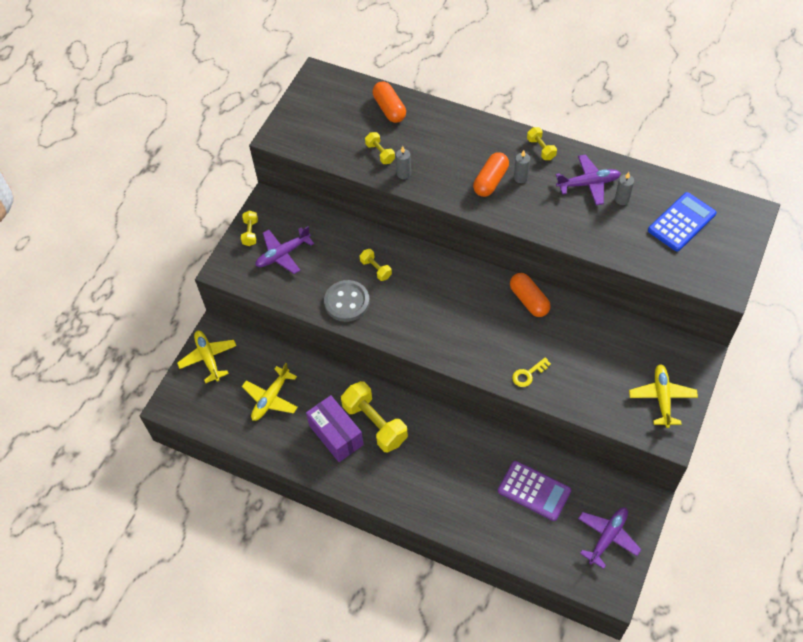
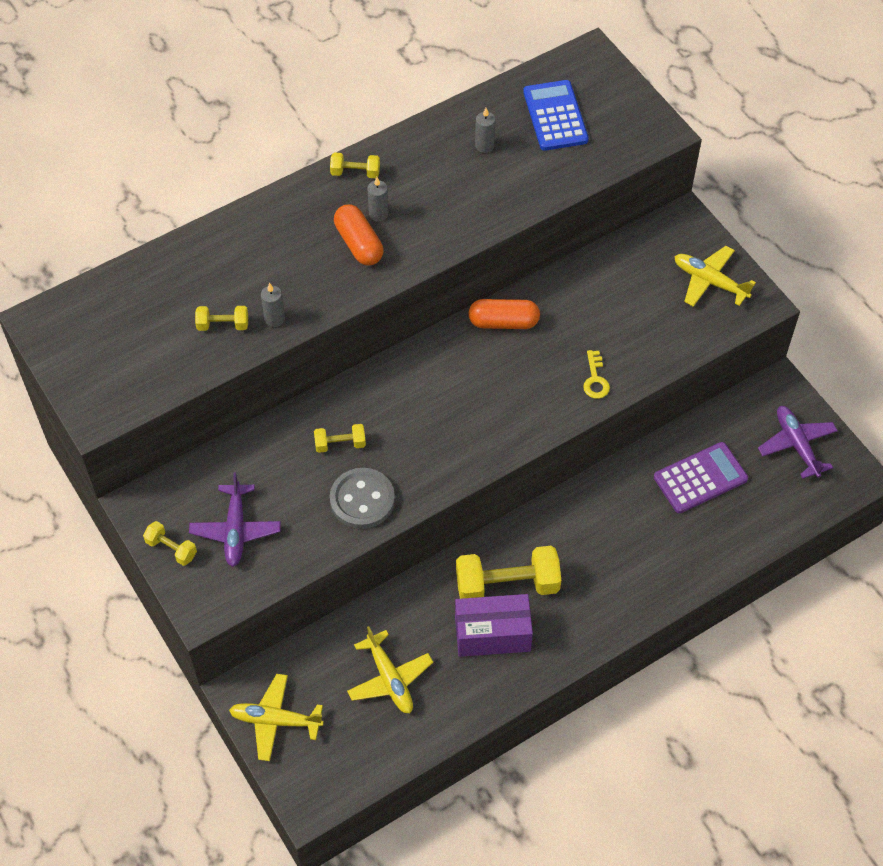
camera: 60 degrees left, 0 degrees up
orange capsule [373,81,406,123] -> none
purple plane [556,155,621,205] -> none

